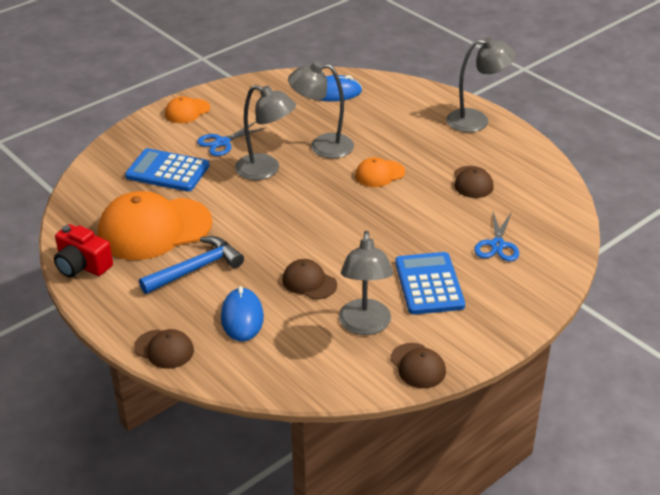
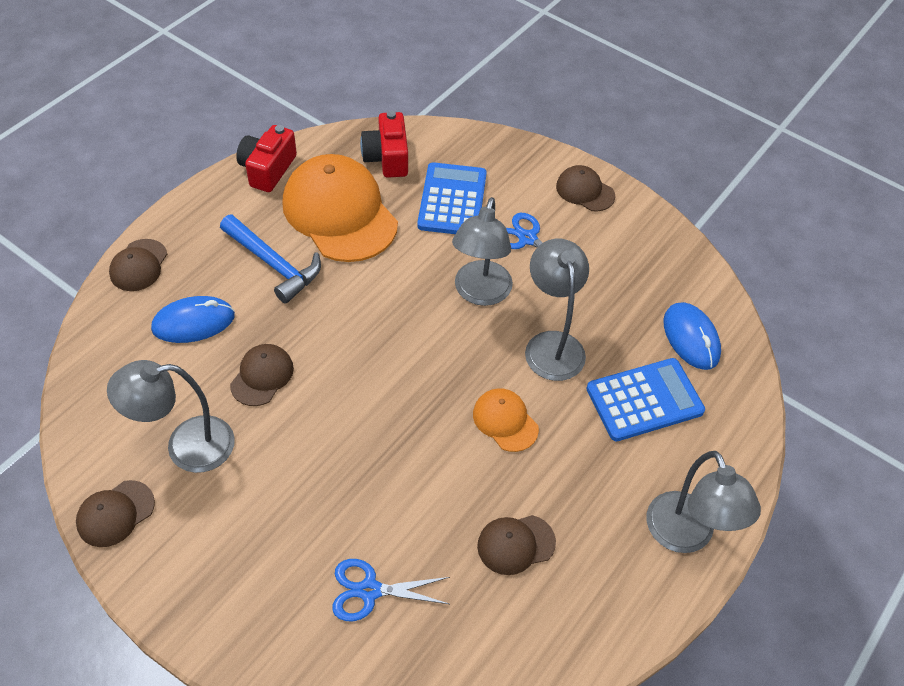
camera: 75 degrees right, 15 degrees up
orange cap [165,96,210,123] -> brown cap [556,165,615,211]
blue calculator [395,252,465,315] -> blue calculator moved to [586,358,705,441]
none -> red camera [360,111,408,178]

